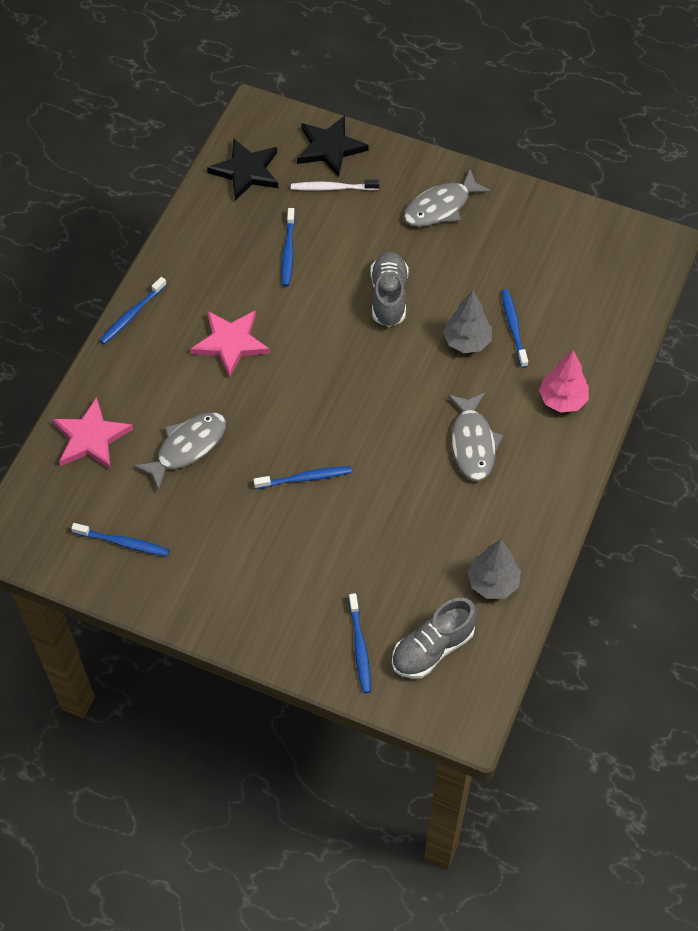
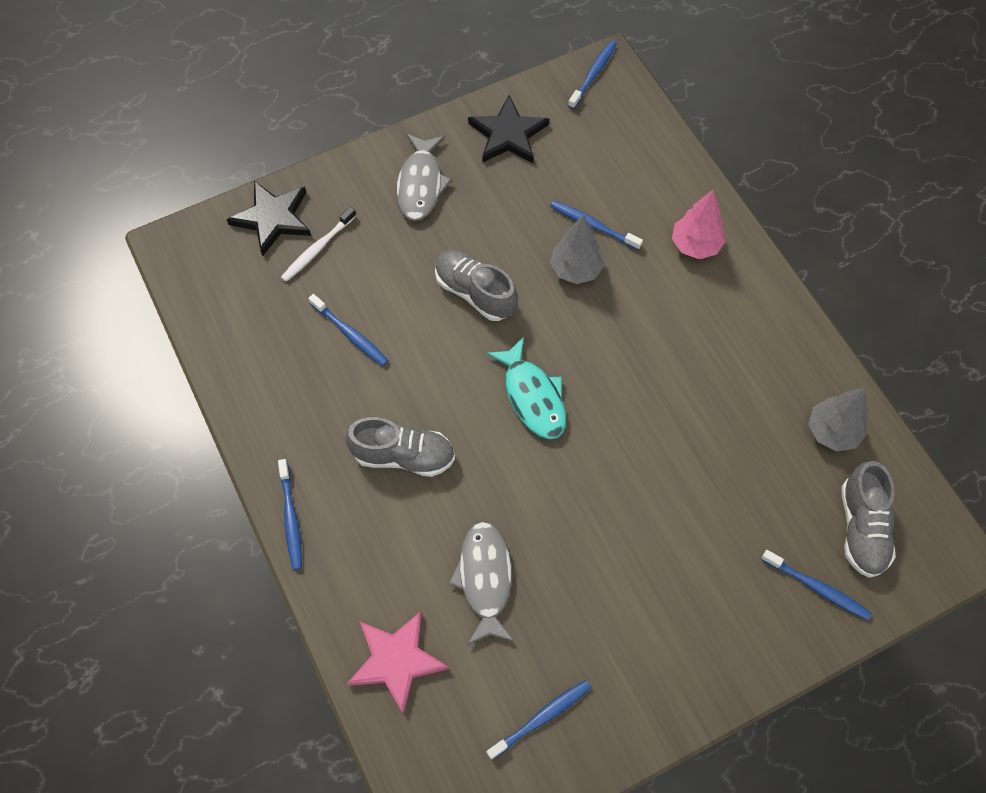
camera: 50 degrees left, 5 degrees up
pink star [190,311,270,378] -> grey shoe [346,417,455,477]
black star [207,138,278,201] -> black star moved to [468,95,549,163]
blue toothbrush [253,466,352,489] -> blue toothbrush moved to [568,40,617,109]
grey fish [448,393,504,482] -> none
none -> turquoise fish [486,337,566,439]

